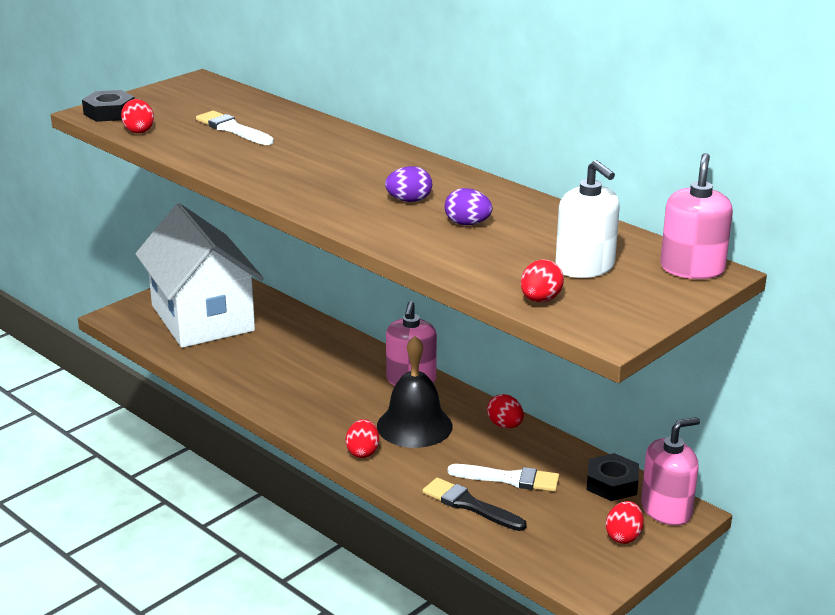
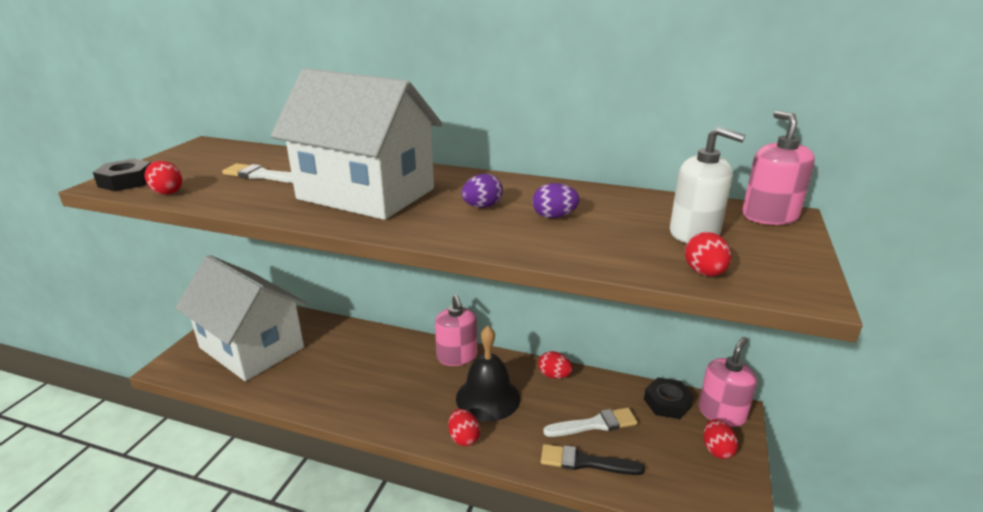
camera: 25 degrees left, 0 degrees up
none -> white house [271,68,442,220]

